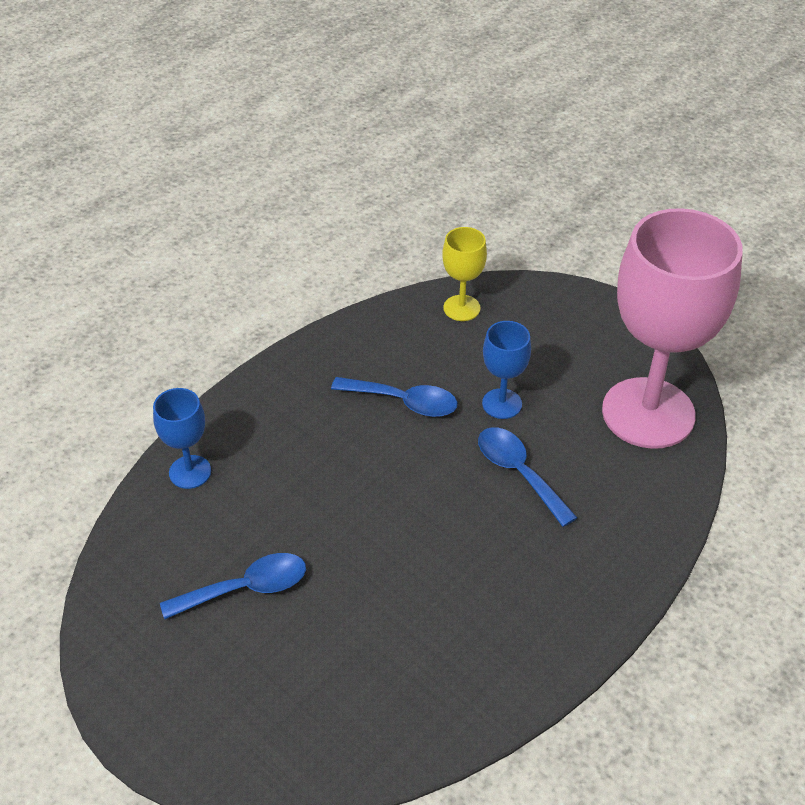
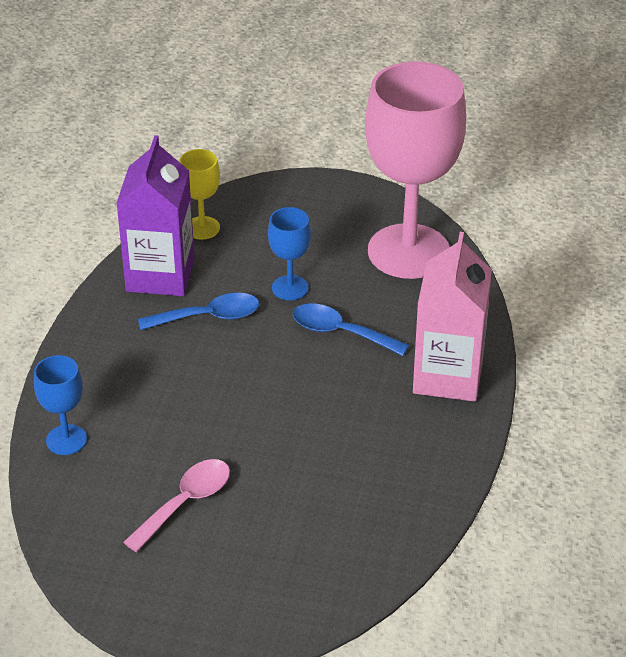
camera: 30 degrees left, 5 degrees down
blue spoon [160,553,306,619] -> pink spoon [123,459,230,552]
none -> purple carton [116,135,195,296]
none -> pink carton [413,232,492,402]

